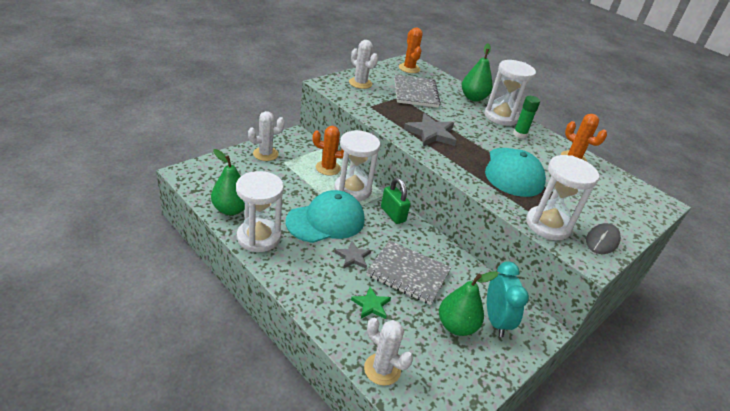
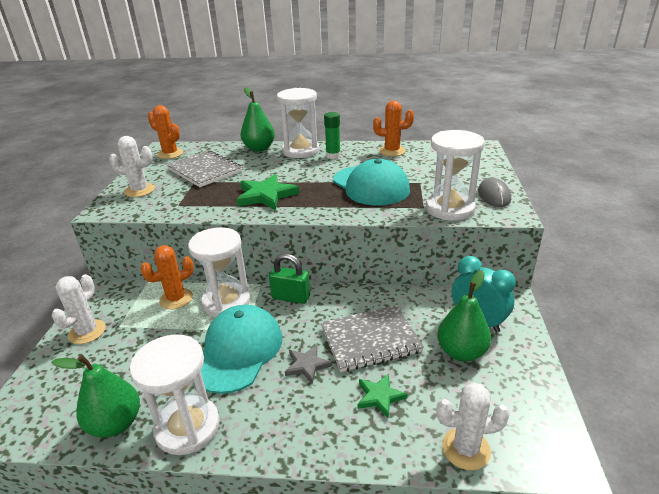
camera: 35 degrees left, 5 degrees down
grey star [404,113,456,147] -> green star [236,174,299,210]

